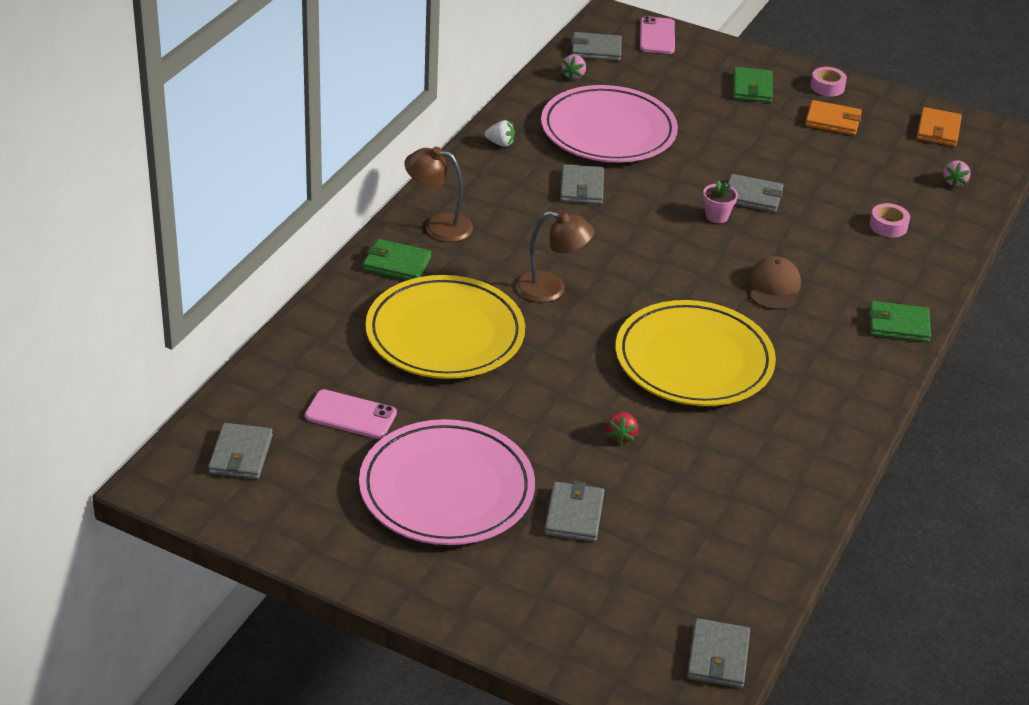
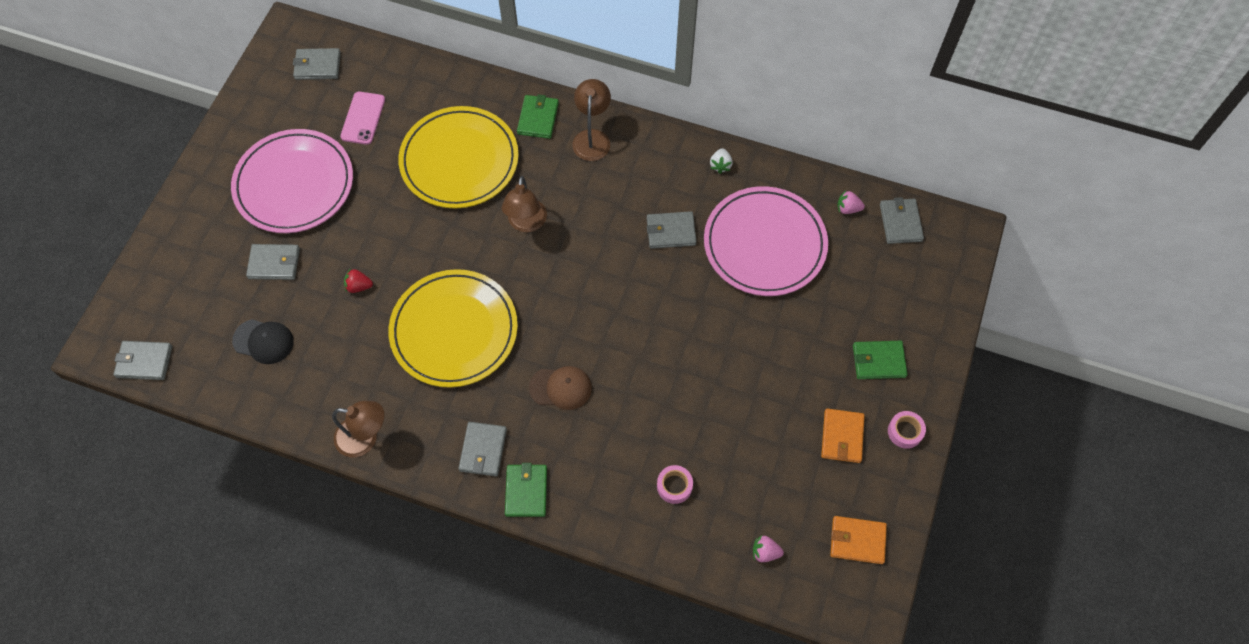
camera: 85 degrees right, 25 degrees up
pink phone [640,16,675,54] -> none
pink flower pot [703,180,738,223] -> none
grey wallet [727,174,783,213] -> grey wallet moved to [458,422,507,476]
none -> black cap [232,319,294,364]
none -> brown lamp [332,401,384,457]

